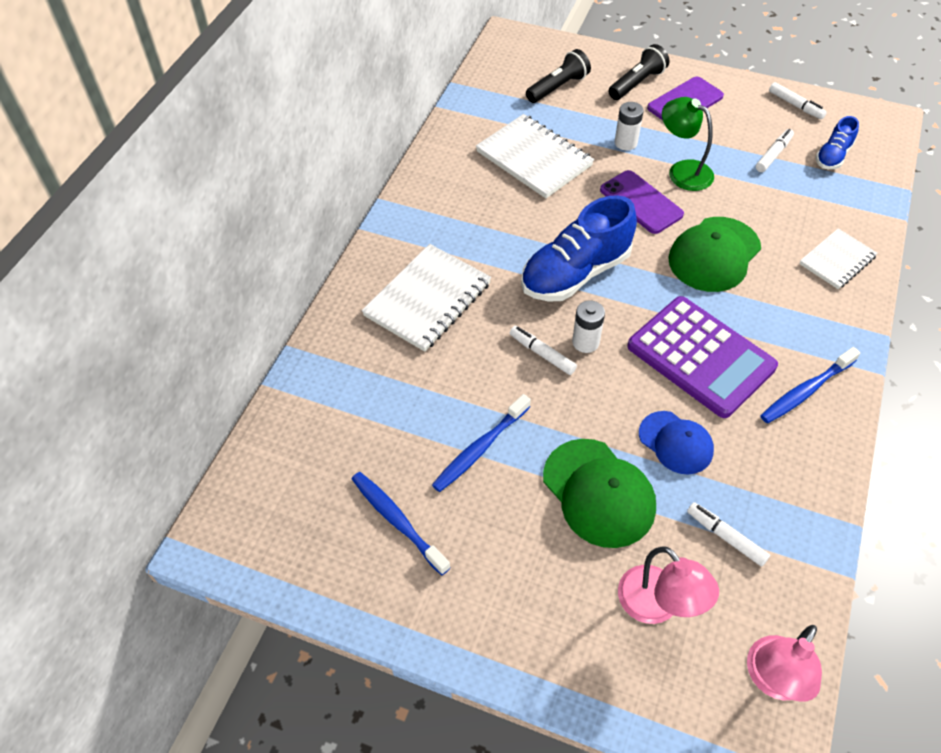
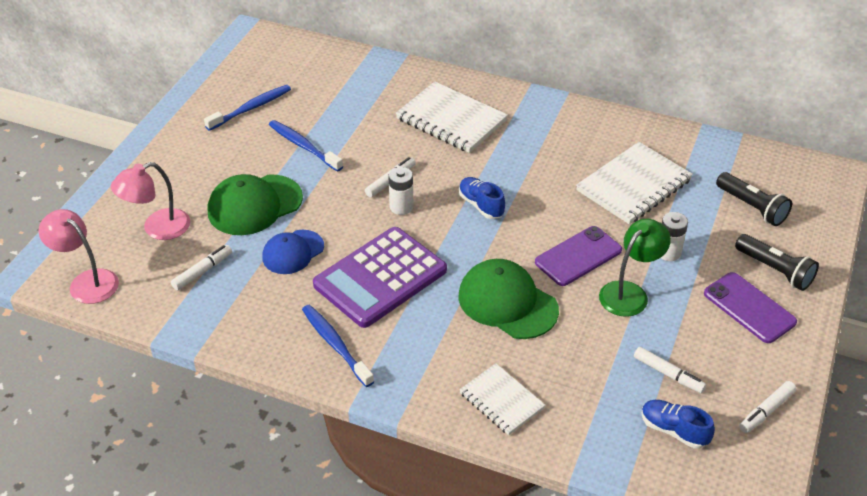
camera: 90 degrees right, 10 degrees down
blue shoe [521,195,637,302] -> blue shoe [459,177,505,219], size x0.51

